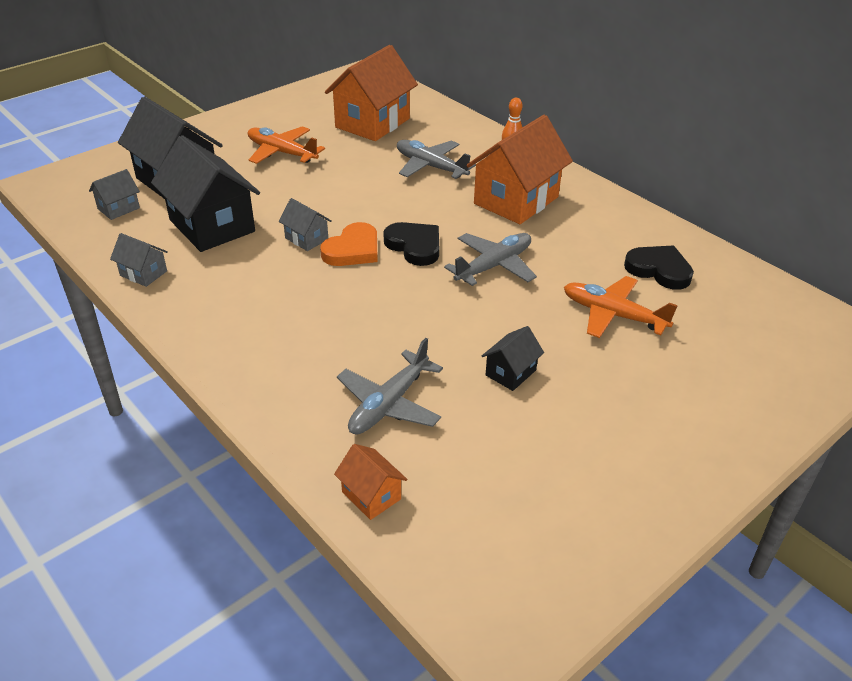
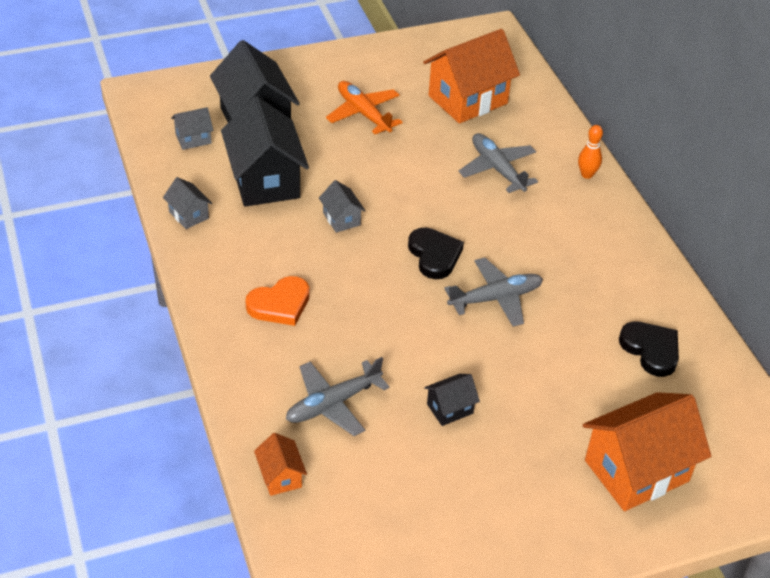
camera: 20 degrees right, 5 degrees up
orange heart [320,222,378,266] -> orange heart moved to [246,276,310,326]
orange house [467,115,573,224] -> orange house moved to [583,392,711,511]
orange plane [564,276,678,338] -> none

